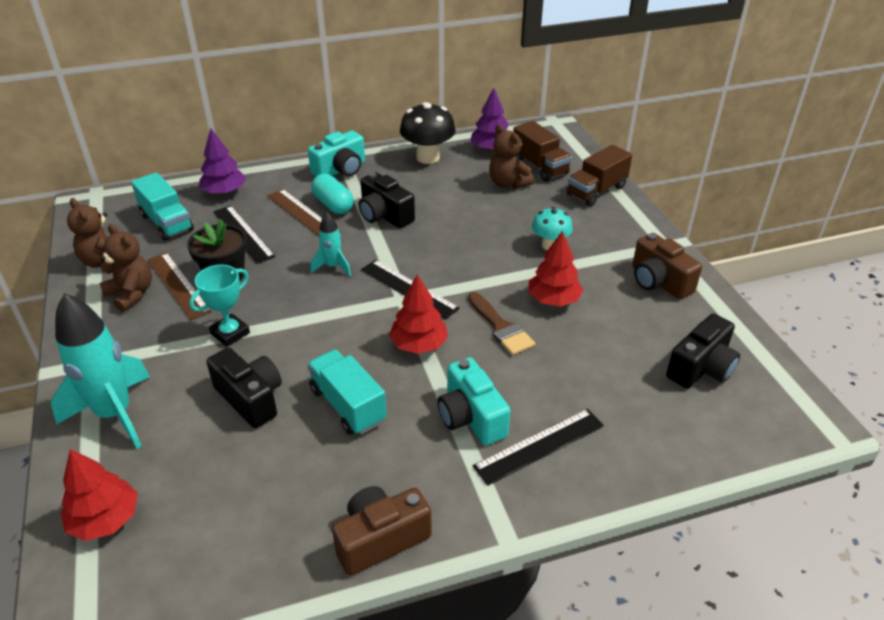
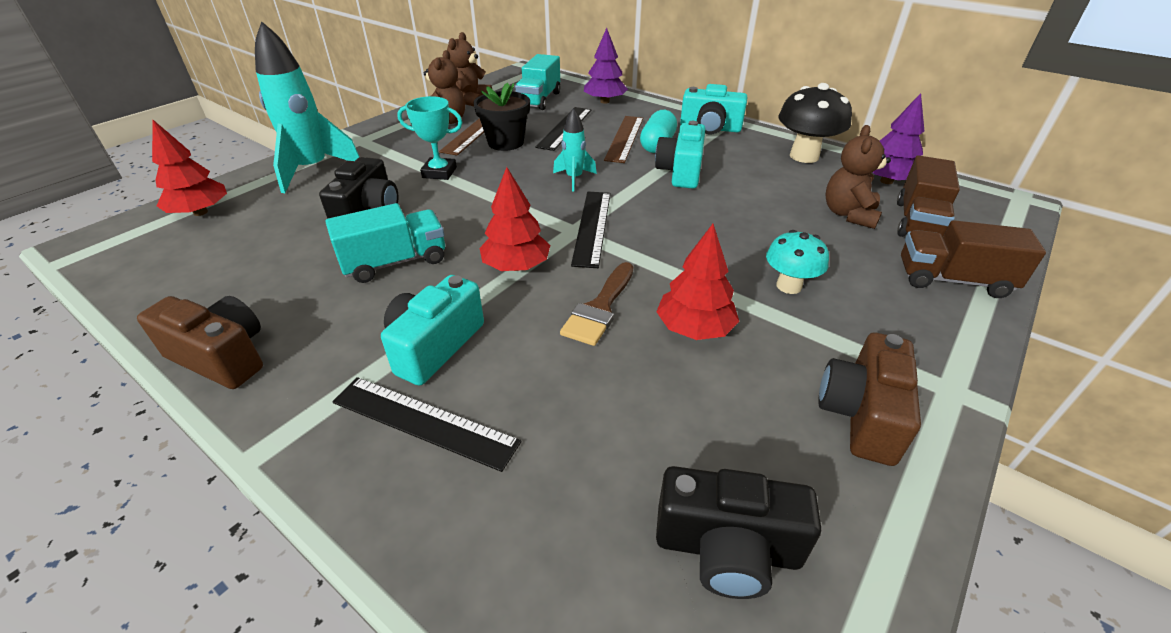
camera: 55 degrees right, 0 degrees up
turquoise truck [307,349,387,435] -> turquoise truck turned 45 degrees clockwise [325,203,445,283]
black camera [359,172,415,228] -> turquoise camera [655,121,706,189]

